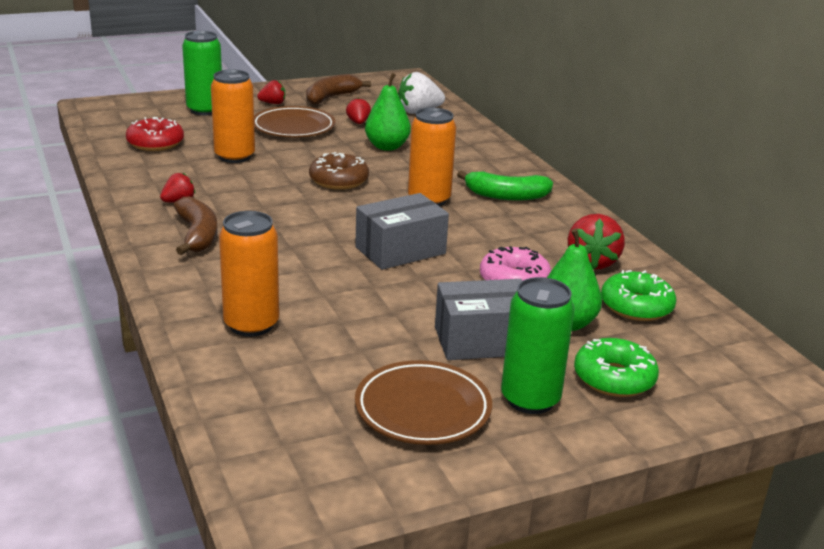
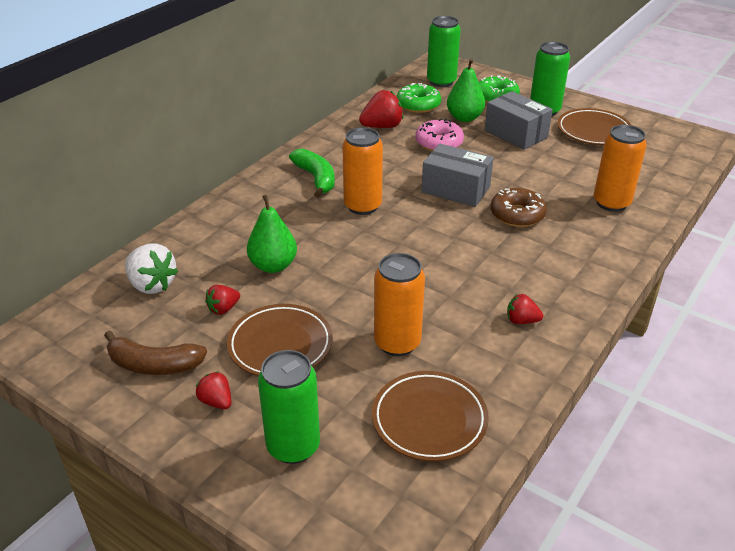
camera: 120 degrees left, 10 degrees up
red donut [126,117,184,151] -> brown plate [372,371,489,462]
brown banana [173,196,218,255] -> none
brown donut [309,152,369,190] -> brown donut moved to [491,188,547,227]
none -> green can [427,16,461,87]

